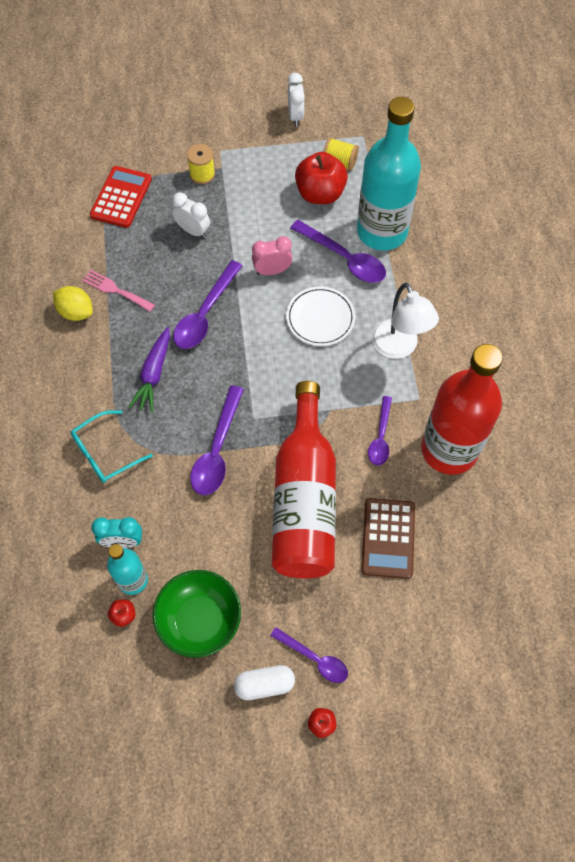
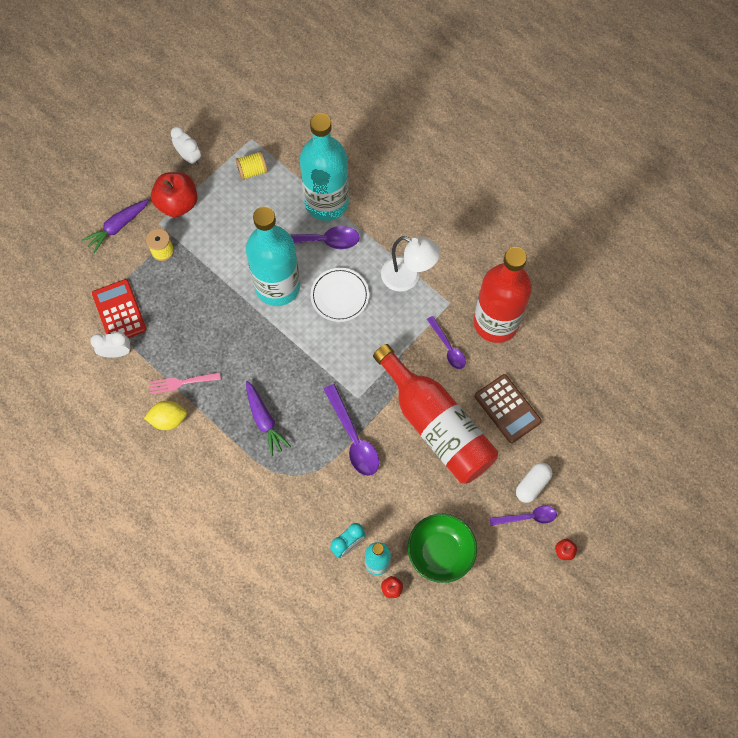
camera: 40 degrees left, 5 degrees up
turquoise glasses [71,410,153,483] -> none
white clock [172,192,210,238] -> white clock moved to [90,331,131,358]
purple spoon [173,260,242,349] -> none
white capsule [234,665,295,700] -> white capsule moved to [516,462,552,503]
pink clock [252,236,292,275] -> turquoise bottle [246,207,300,306]
red apple [295,152,348,204] -> red apple moved to [151,172,198,217]
none -> purple carrot [82,199,149,253]

